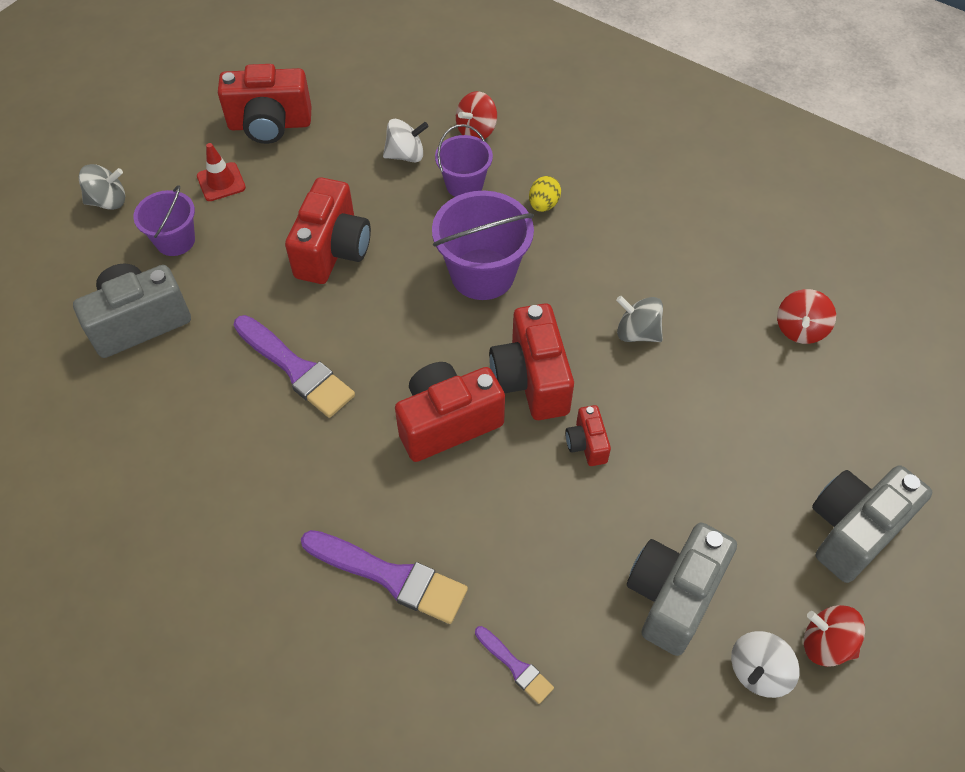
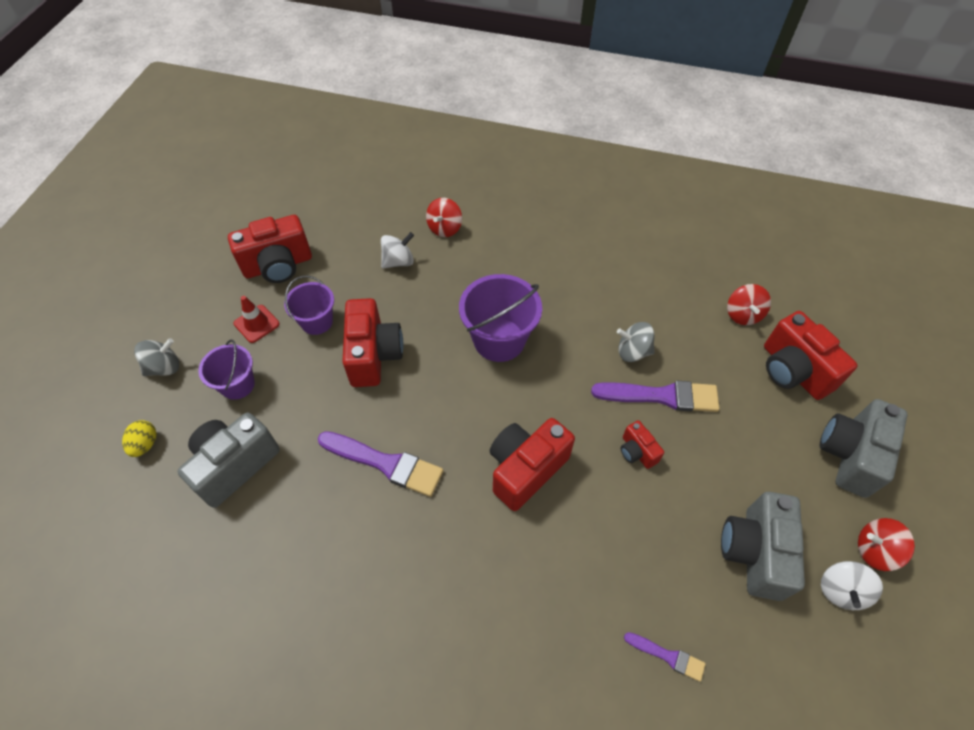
camera: 20 degrees left, 0 degrees up
purple brush [301,530,468,624] -> purple brush moved to [591,381,720,412]
purple bucket [435,124,493,197] -> purple bucket moved to [284,275,334,335]
red camera [489,303,574,420] -> red camera moved to [764,311,858,400]
yellow egg [529,176,561,212] -> yellow egg moved to [122,420,156,457]

